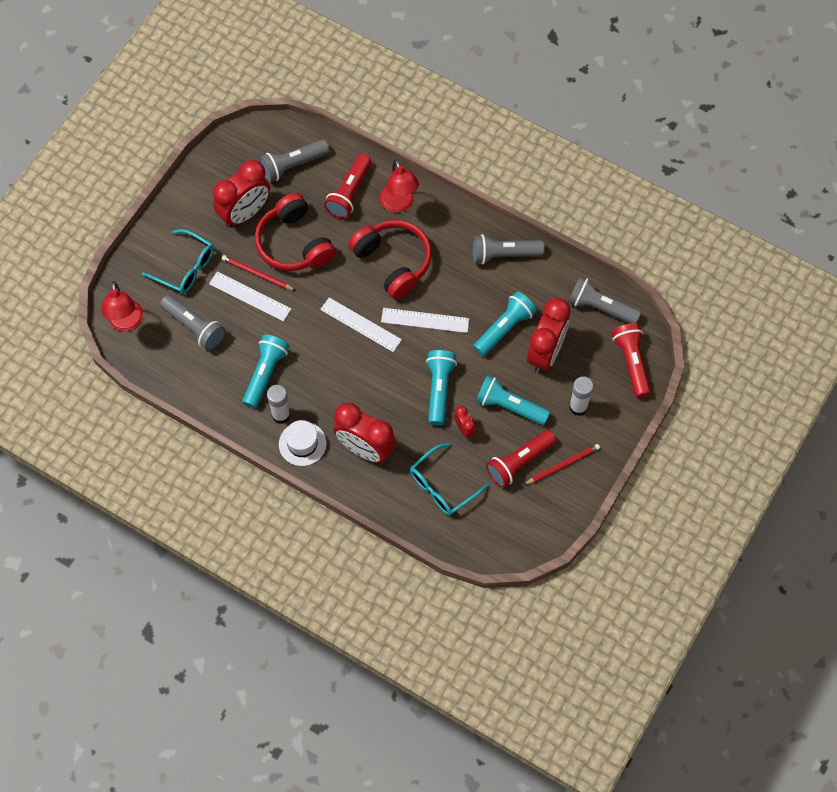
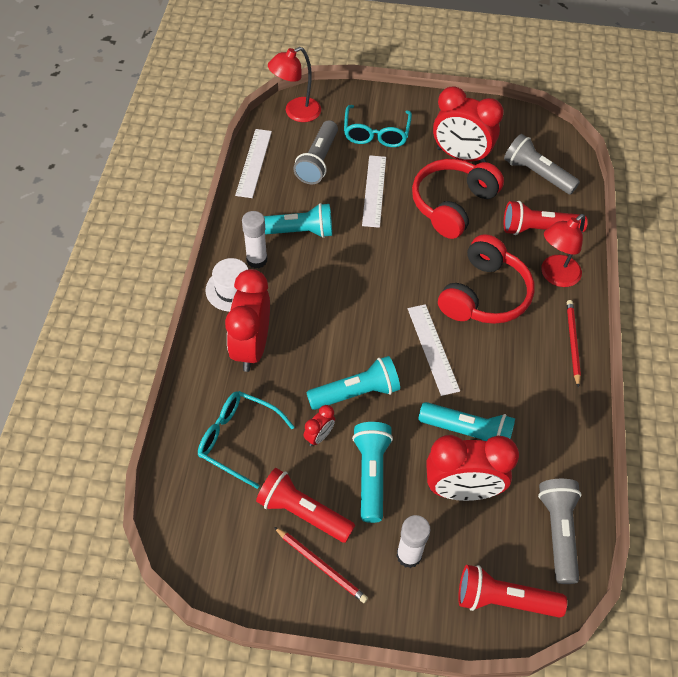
camera: 65 degrees right, 10 degrees down
red pencil [222,255,296,291] -> red pencil moved to [567,300,581,388]
white ruler [320,297,402,352] -> white ruler moved to [235,129,272,198]
grey flashlight [472,234,544,265] -> none
red flashlight [612,323,651,398] -> red flashlight turned 135 degrees counterclockwise [458,565,567,618]

